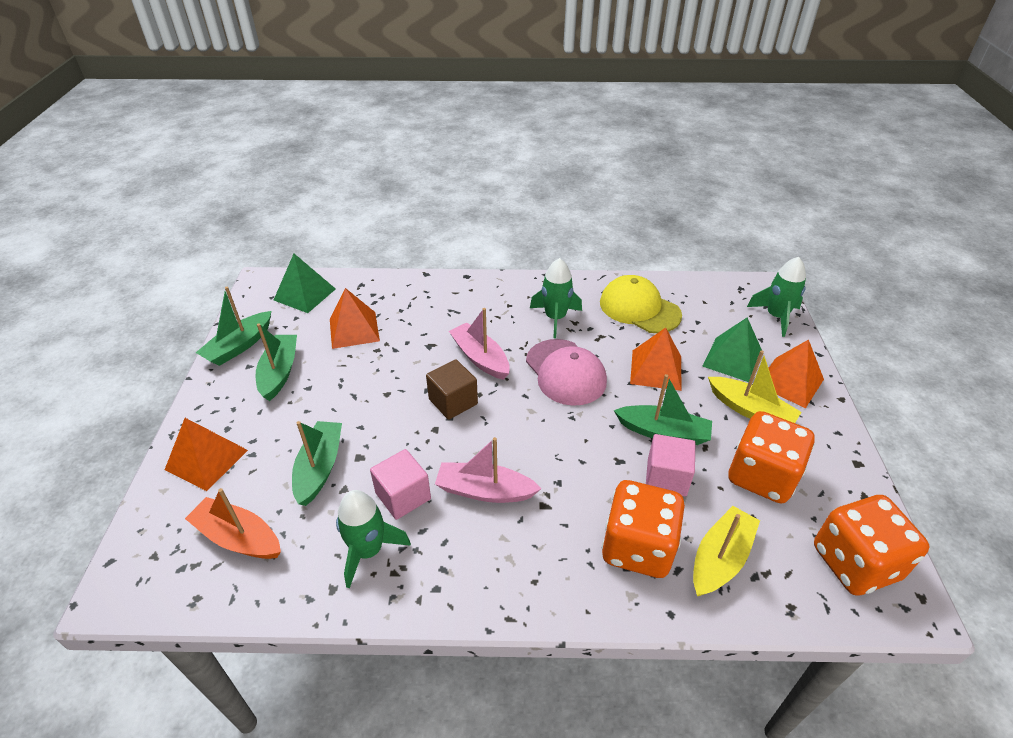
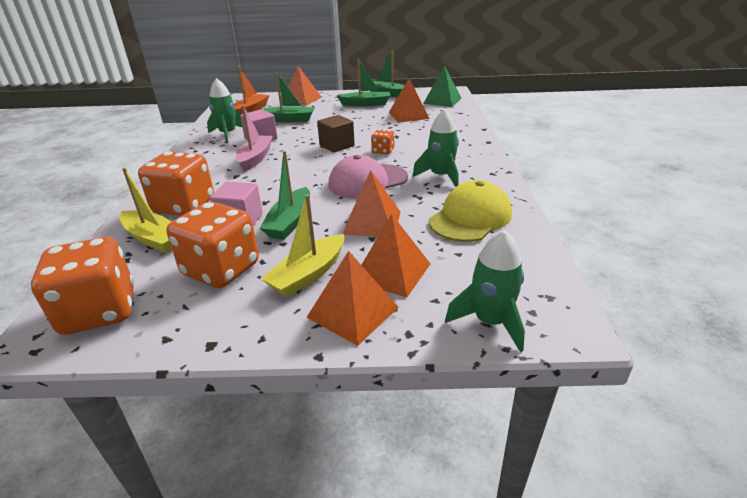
camera: 90 degrees right, 10 degrees down
pink boat [449,308,510,380] -> orange dice [371,129,395,154]
green pyramid [702,317,762,382] -> orange pyramid [362,214,431,298]

